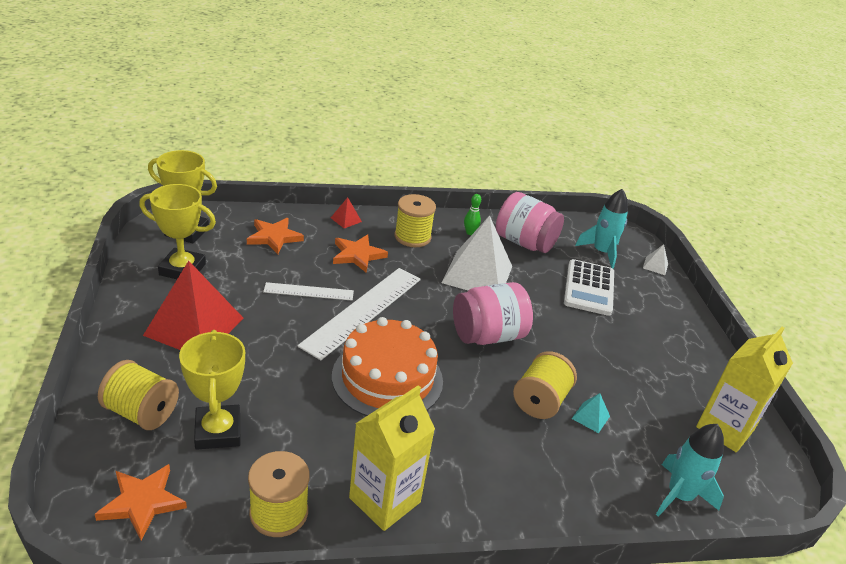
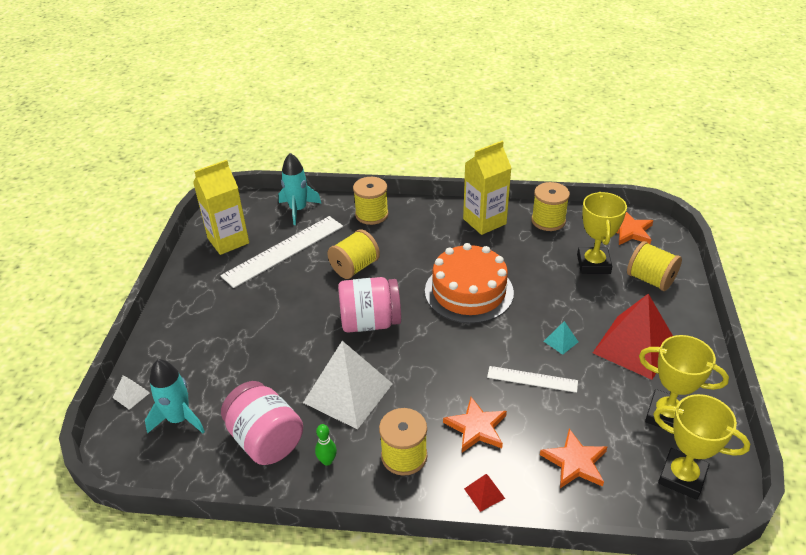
camera: 160 degrees left, 5 degrees up
white ruler [297,268,421,360] -> white ruler moved to [220,216,343,288]
white calculator [564,259,614,316] -> none
turquoise pyramid [572,393,610,433] -> turquoise pyramid moved to [544,321,578,355]
none -> yellow spool [353,177,389,225]

